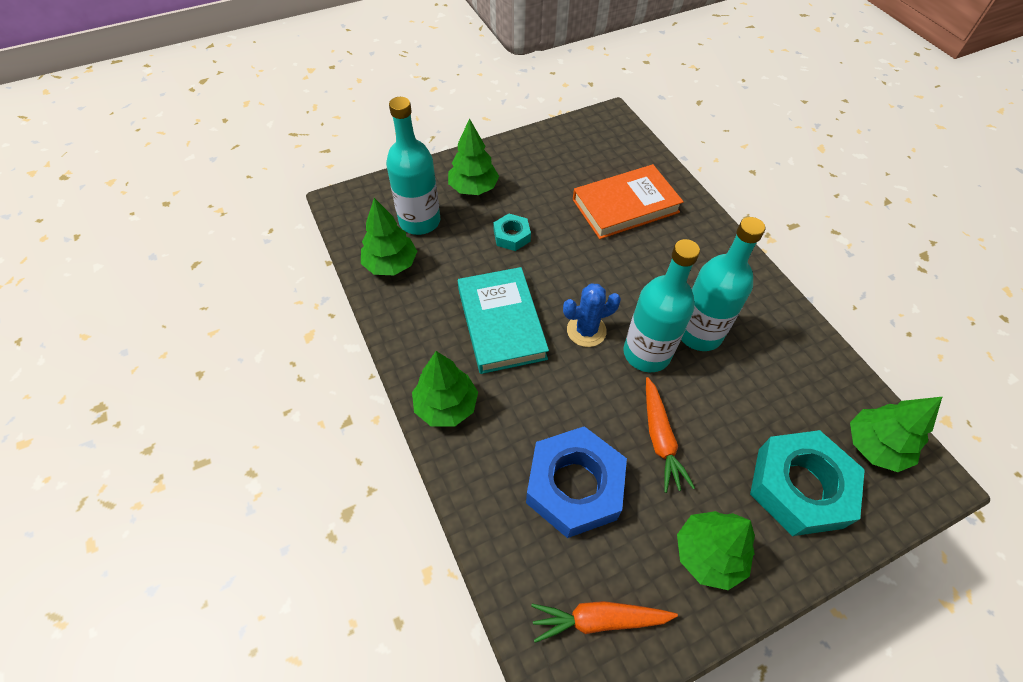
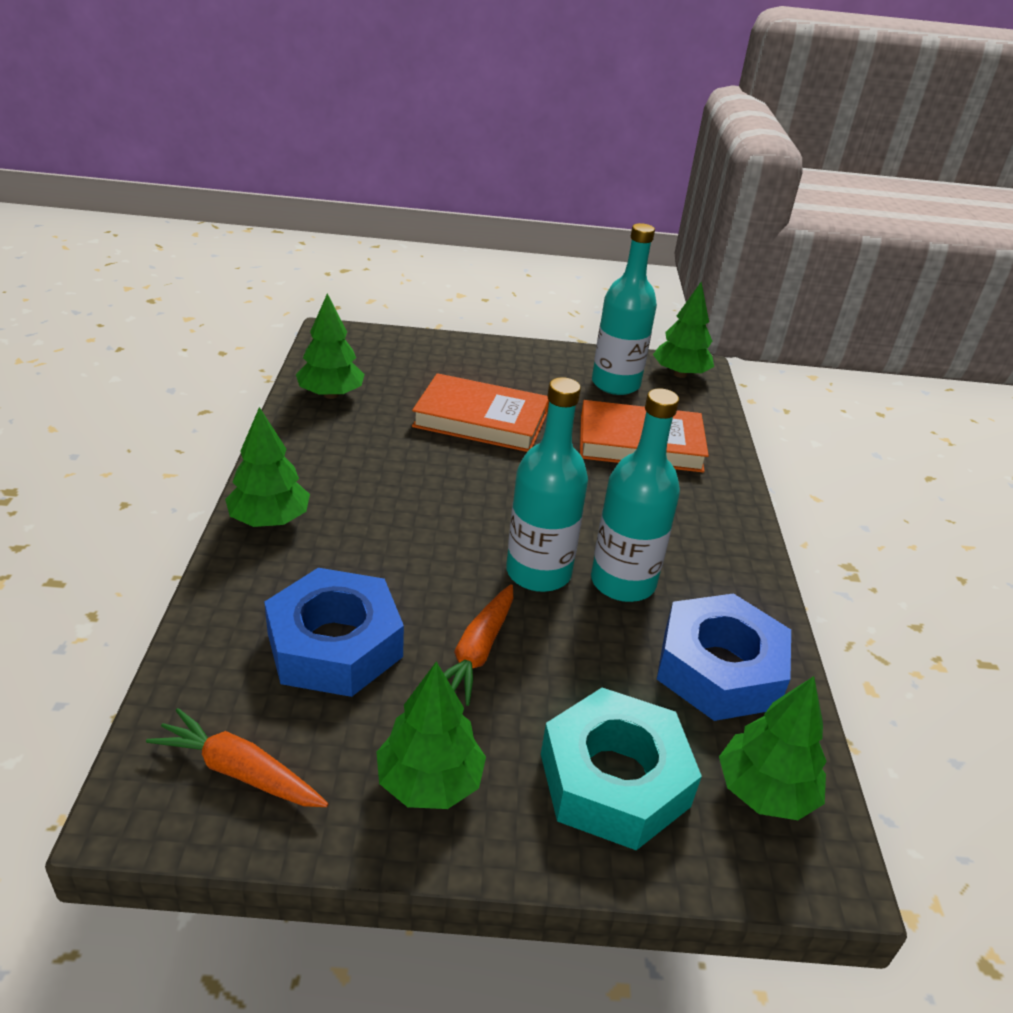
camera: 25 degrees right, 20 degrees down
turquoise bottle [386,97,441,235] -> turquoise bottle moved to [592,223,657,395]
green tree [448,118,499,195] -> green tree moved to [653,282,714,378]
turquoise book [458,267,549,374] -> none
turquoise nut [493,214,531,251] -> orange book [412,373,549,452]
blue cactus [563,283,621,347] -> none
none -> blue nut [657,593,791,721]

